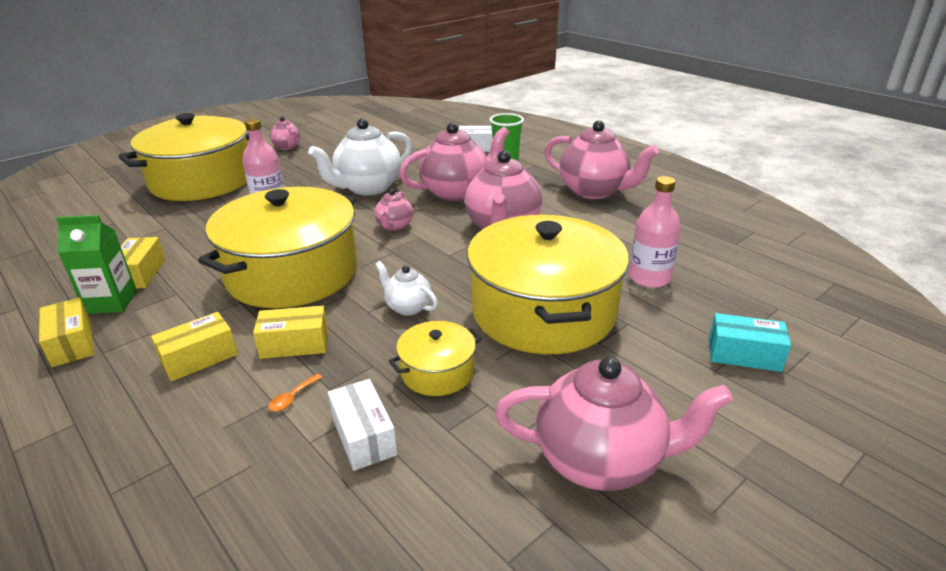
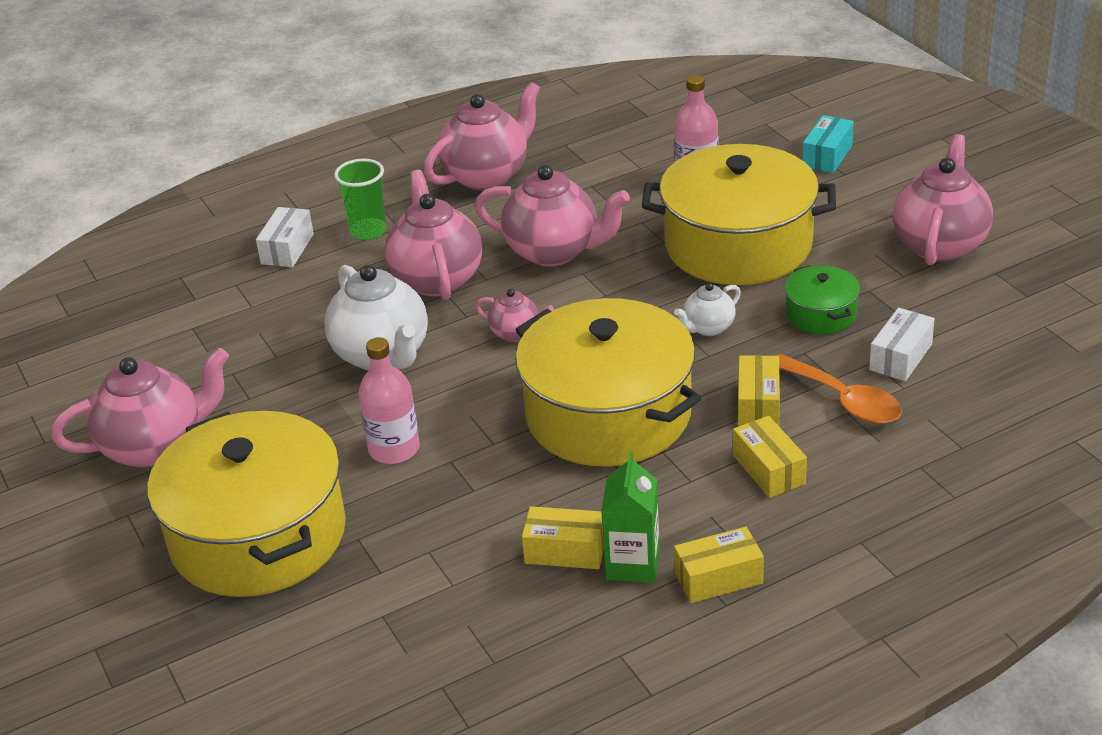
camera: 75 degrees left, 5 degrees up
orange spoon [268,374,322,411] -> orange spoon [777,354,902,424], size x2.45
pink teapot [270,116,301,150] -> pink teapot [51,348,229,468], size x1.97
white box [328,379,397,471] -> white box turned 45 degrees counterclockwise [869,308,935,381]
yellow pot [389,321,482,396] -> green pot [785,265,860,334]

